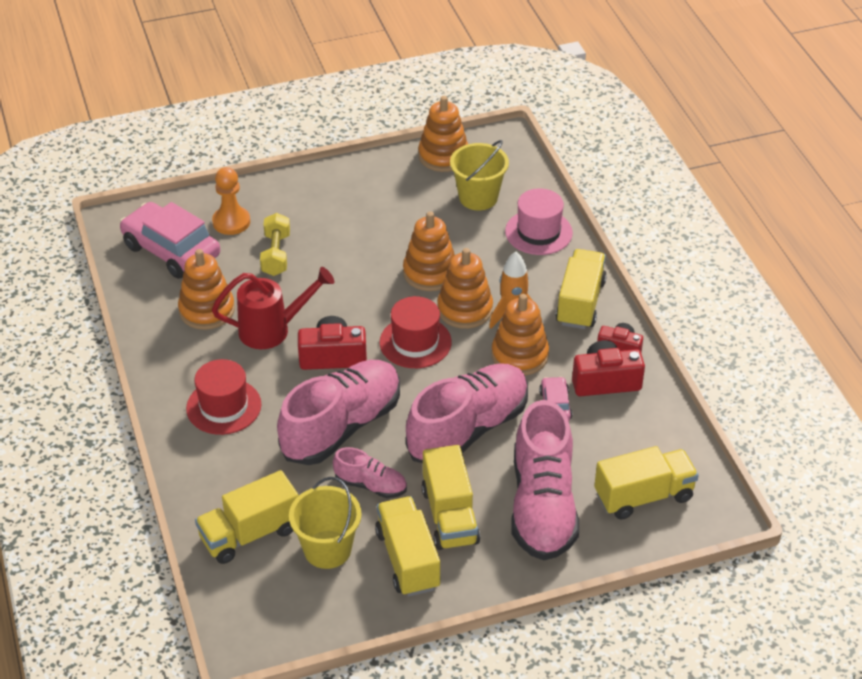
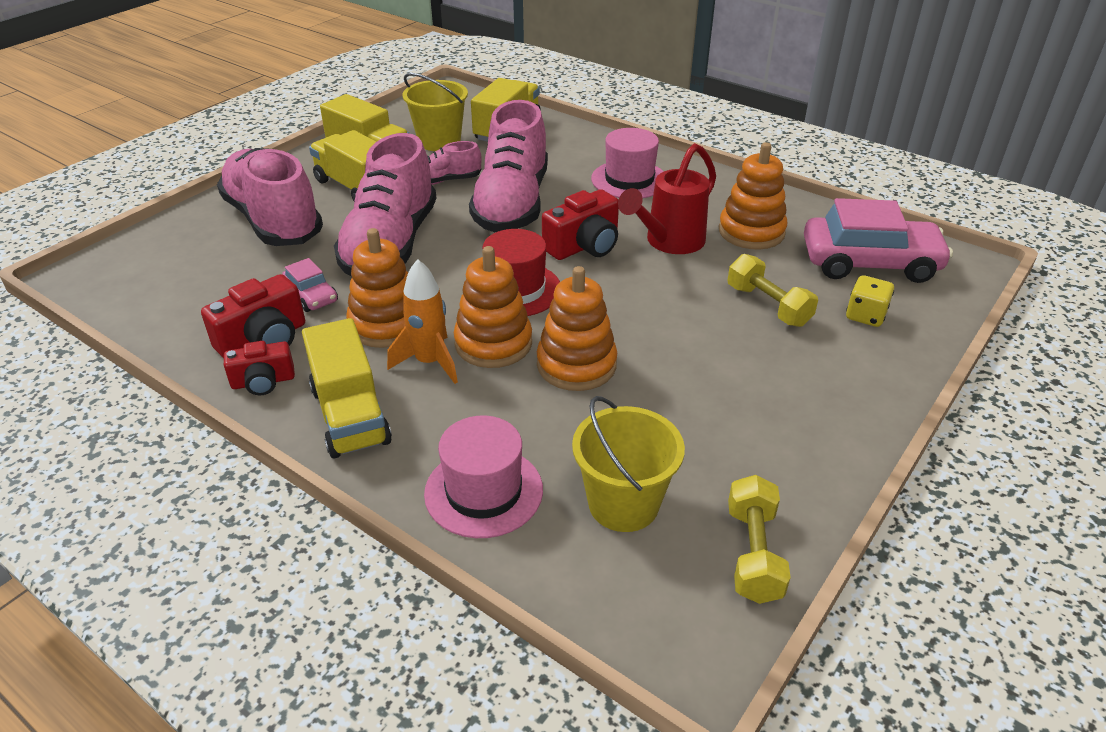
camera: 145 degrees right, 5 degrees down
red hat [186,359,261,435] -> pink hat [591,128,664,198]
orange pawn [212,167,250,235] -> yellow dice [846,275,894,327]
orange stacking toy [418,96,468,172] -> yellow dumbbell [728,475,791,604]
yellow truck [594,446,699,519] -> none

